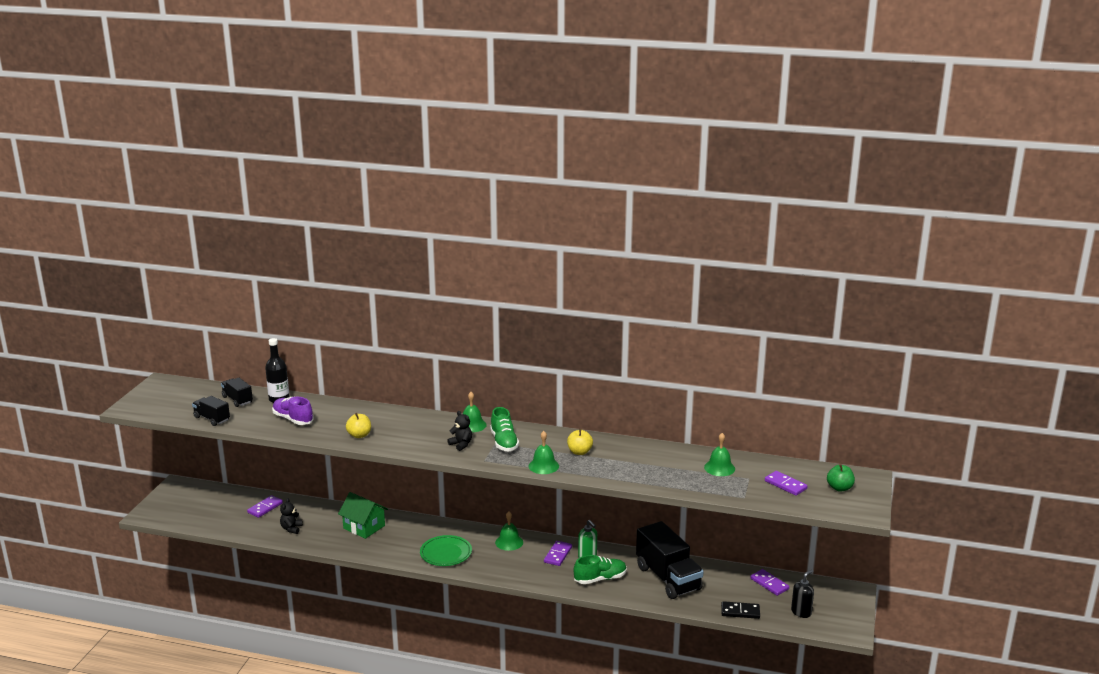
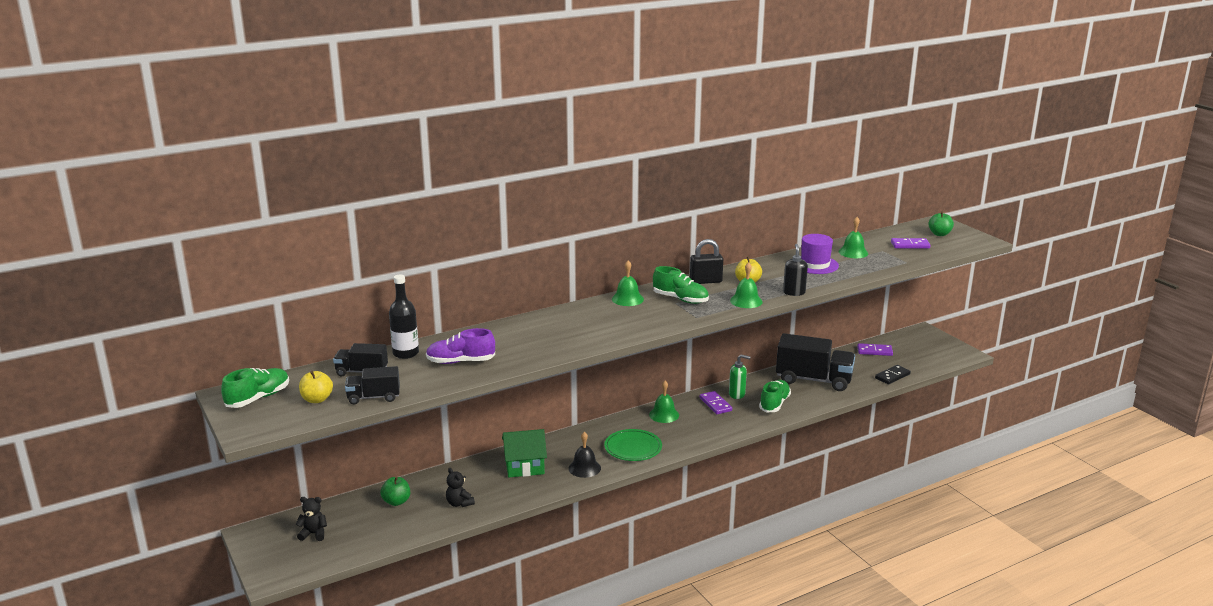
camera: 45 degrees left, 0 degrees up
purple domino [247,495,283,518] -> green apple [380,477,410,506]
yellow apple [346,413,371,438] -> yellow apple moved to [299,371,333,403]
black teddy bear [447,411,472,451] -> black teddy bear moved to [295,497,327,541]
black soap dispenser [791,570,814,618] -> black soap dispenser moved to [783,244,808,296]
none -> green shoe [221,368,289,408]
none -> black bell [568,432,601,478]
none -> black padlock [690,239,723,284]
none -> purple hat [801,234,839,274]

